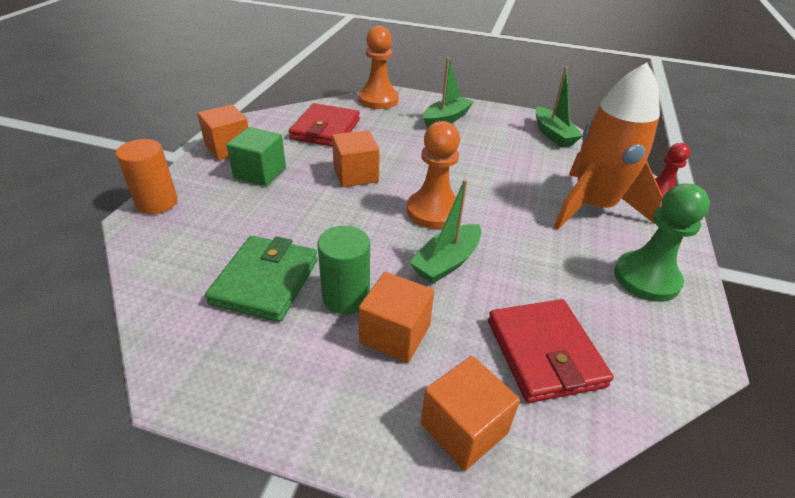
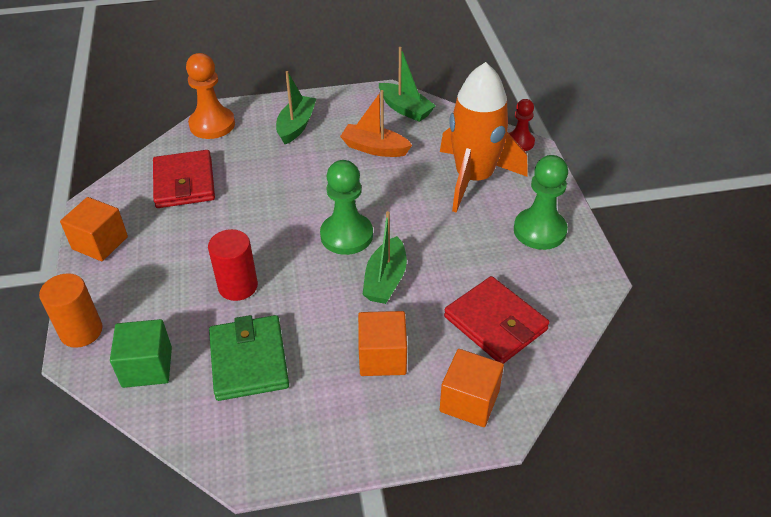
camera: 25 degrees left, 5 degrees up
green cube [226,127,286,186] -> green cube moved to [110,319,172,388]
green cylinder [317,226,370,314] -> none
orange cube [332,130,380,187] -> none
orange pawn [407,121,460,229] -> green pawn [320,160,373,255]
none -> red cylinder [208,229,258,301]
none -> orange boat [340,90,412,157]

